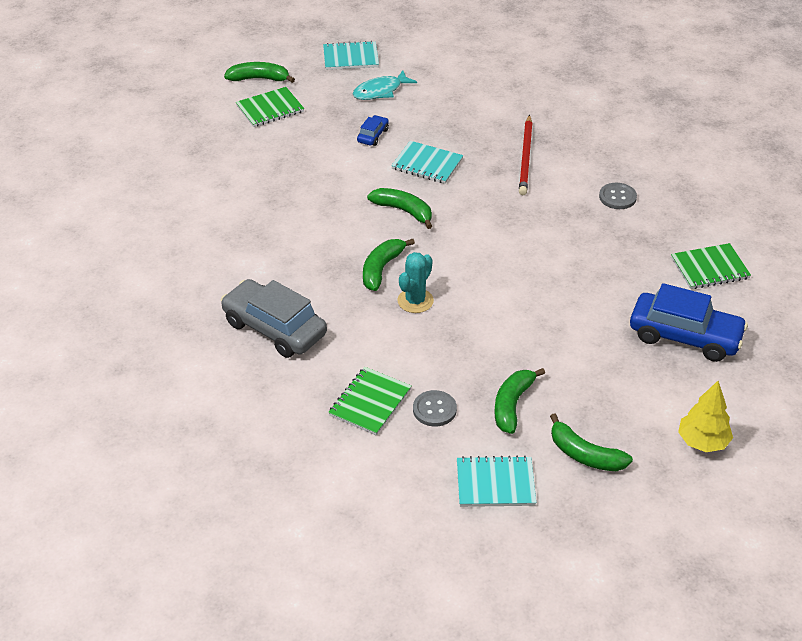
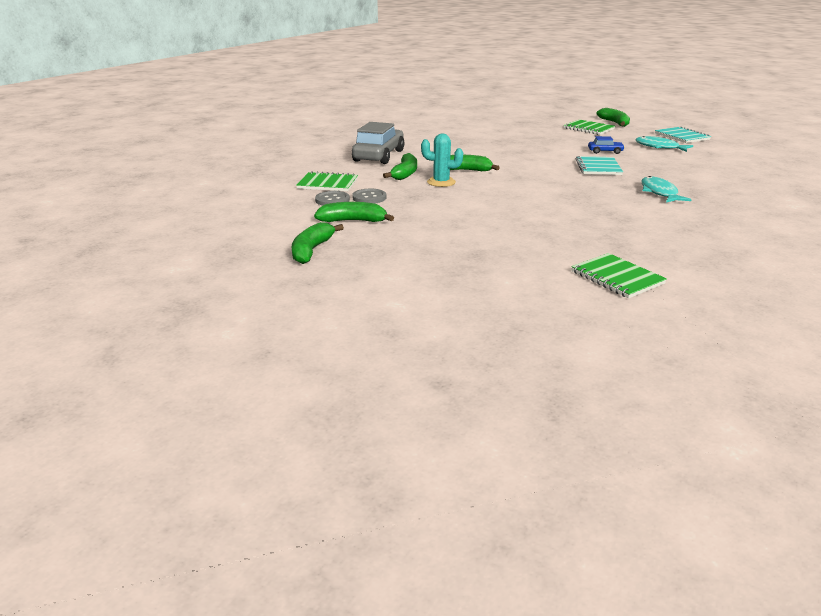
camera: 70 degrees right, 15 degrees down
green banana [367,188,432,229] -> green banana moved to [383,153,417,180]
turquoise notebook [457,456,536,507] -> none
red pencil [519,115,532,195] -> turquoise fish [641,176,692,203]
grey button [599,183,637,209] -> grey button moved to [352,189,387,204]
blue car [630,283,748,362] -> none
yellow tree [678,381,733,452] -> none

